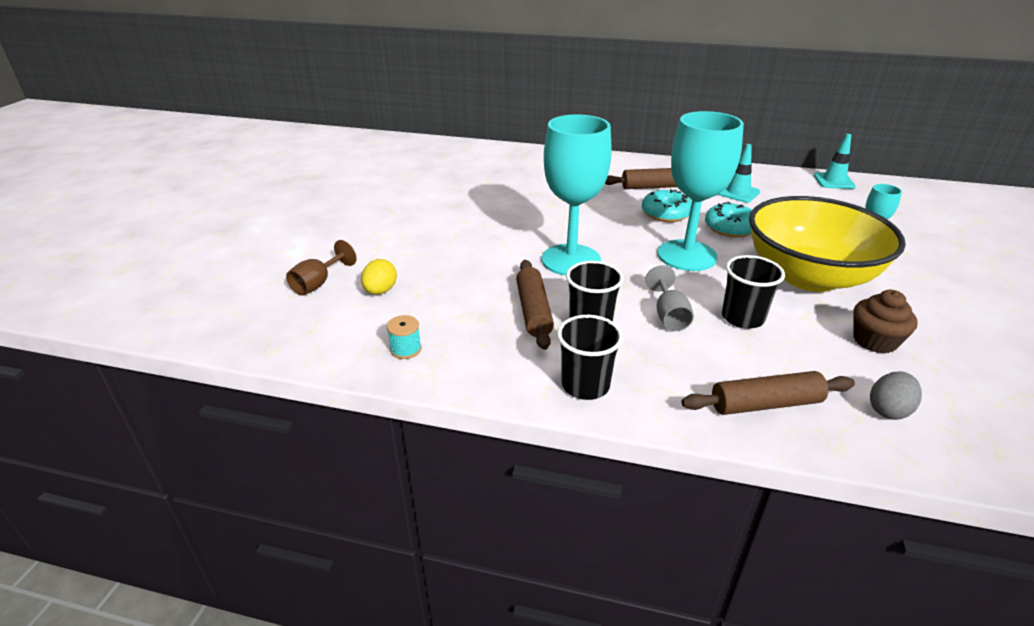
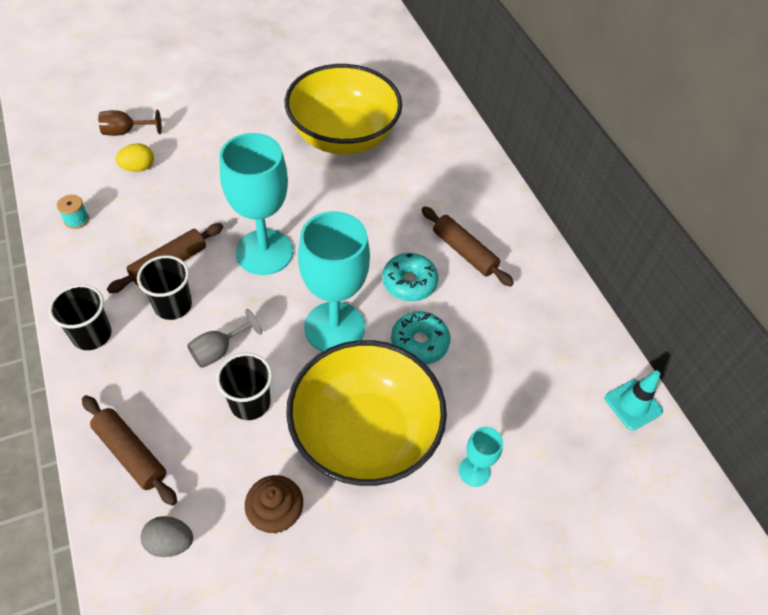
camera: 50 degrees right, 20 degrees up
turquoise traffic cone [718,144,760,203] -> none
none -> yellow bowl [285,64,402,155]

